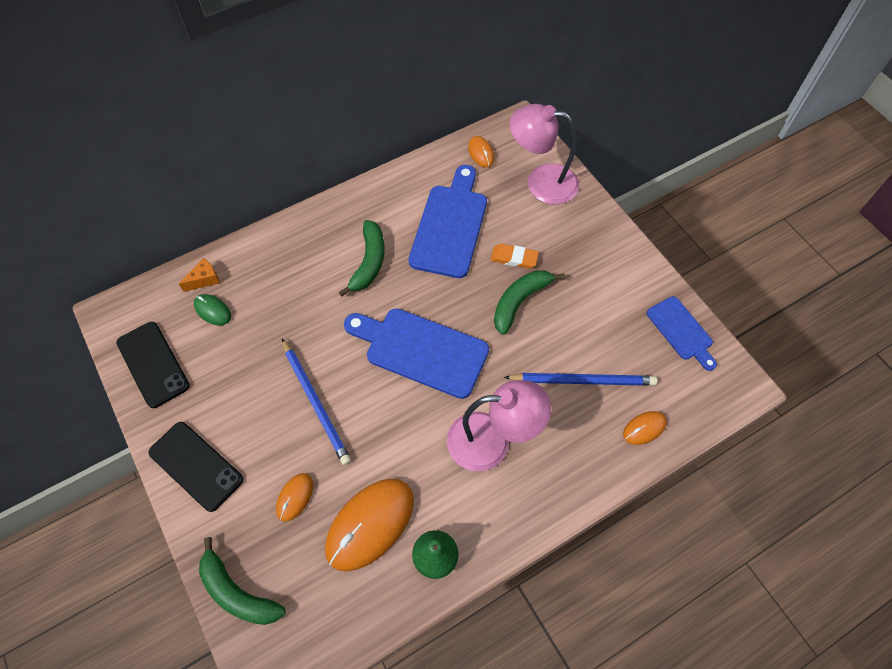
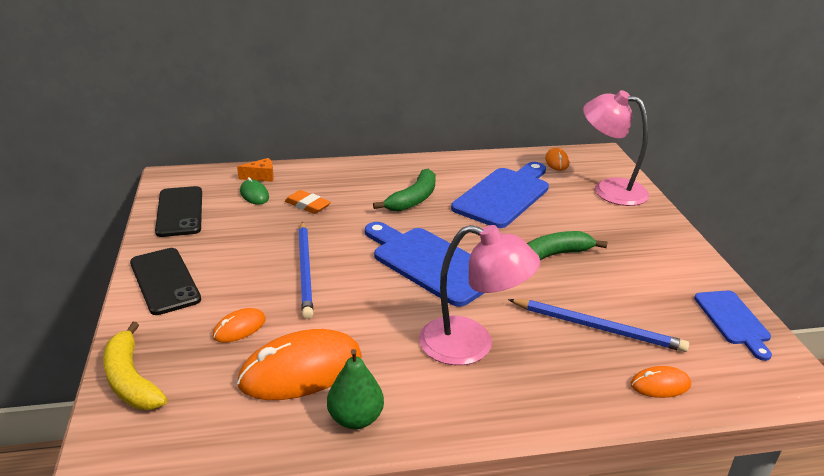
camera: 20 degrees right, 30 degrees down
green banana [199,537,285,625] -> yellow banana [103,322,167,410]
orange eraser [491,244,539,269] -> orange eraser moved to [285,190,331,214]

